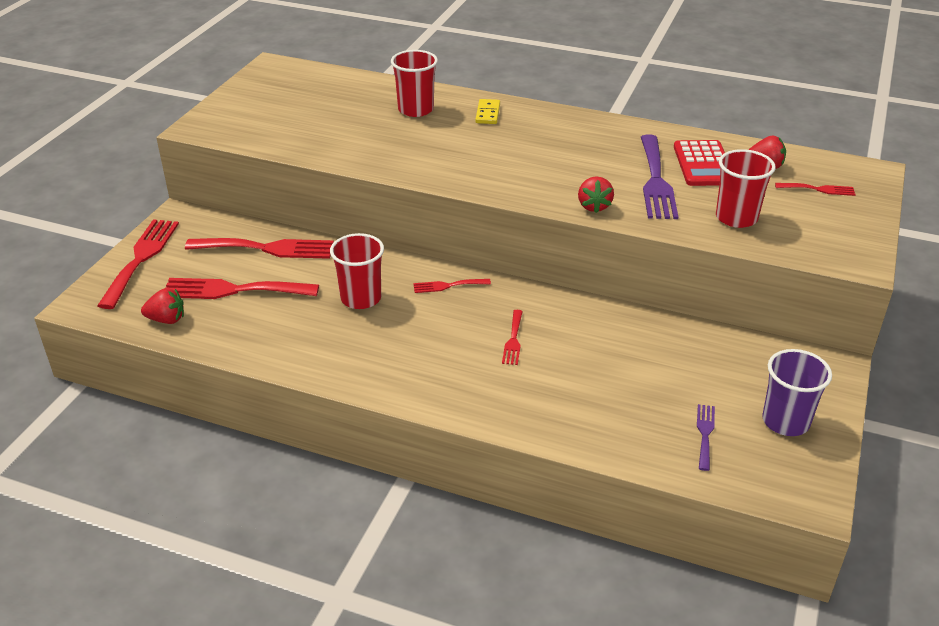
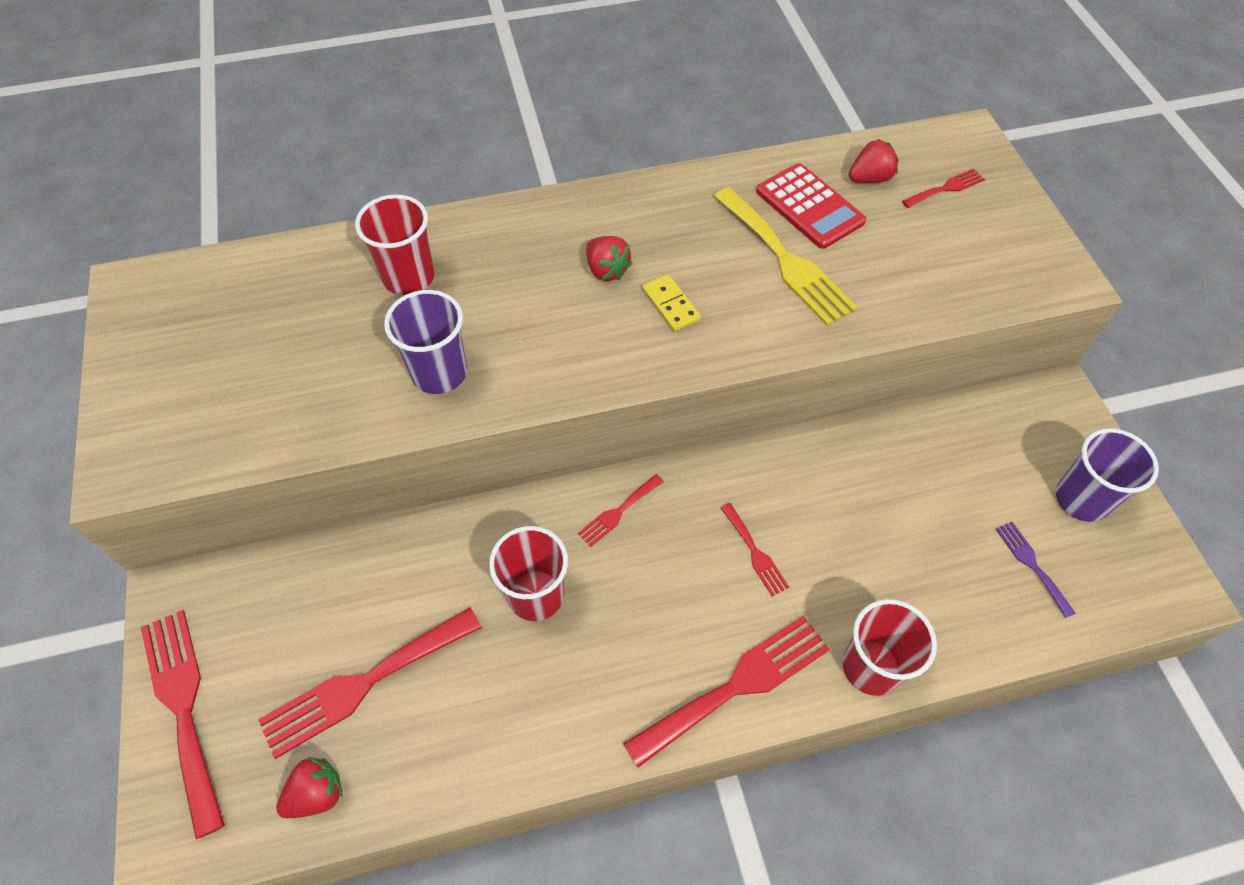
camera: 35 degrees left, 20 degrees up
red fork [185,238,334,259] -> red fork moved to [623,615,830,768]
yellow domino [475,99,500,124] -> yellow domino moved to [642,274,701,332]
red strawberry [578,176,614,213] -> red strawberry moved to [586,236,633,281]
purple fork [641,135,678,219] -> yellow fork [714,187,858,326]
red cup [716,149,776,228] -> red cup moved to [843,599,937,696]
none -> purple cup [384,290,467,394]

